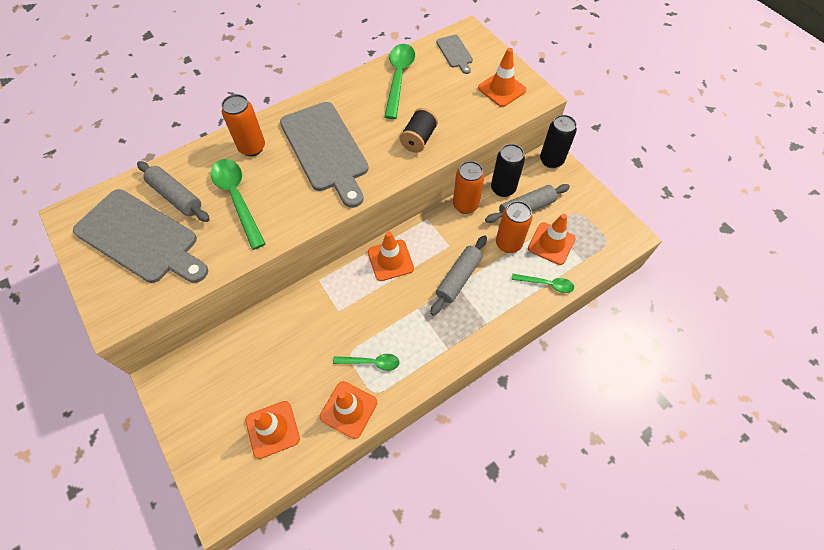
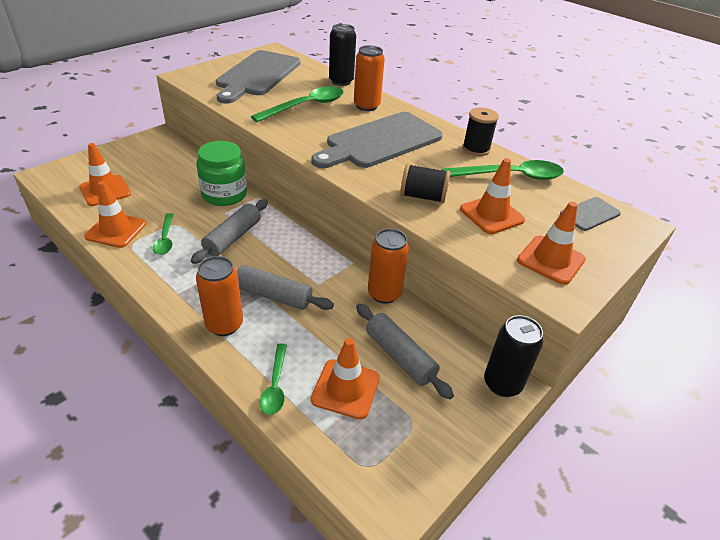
camera: 75 degrees right, 20 degrees down
grey rolling pin [137,161,210,222] -> grey rolling pin moved to [191,199,268,264]
orange traffic cone [368,231,414,281] -> orange traffic cone moved to [460,158,525,234]
black can [491,144,525,197] -> black can moved to [329,24,356,86]
orange can [496,201,532,253] -> orange can moved to [196,256,243,336]
none -> green jar [196,141,247,206]
none -> black spool [462,107,499,156]

